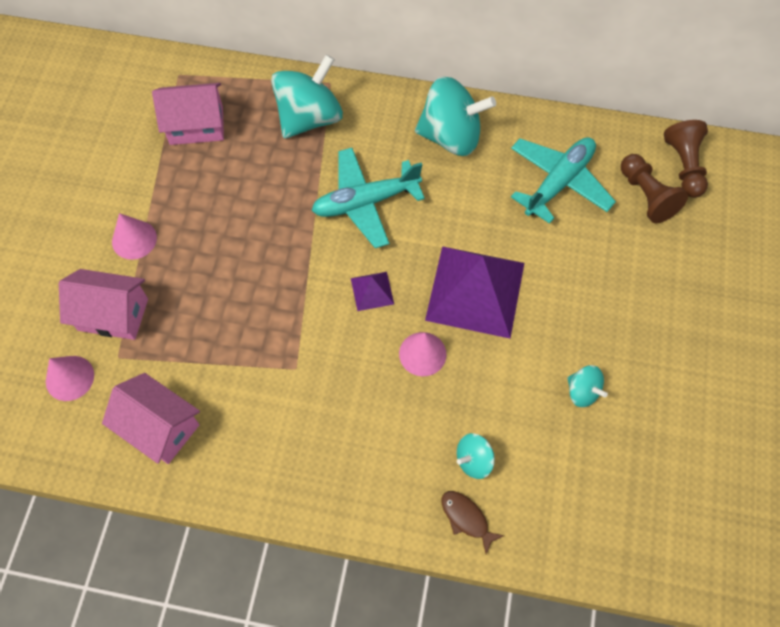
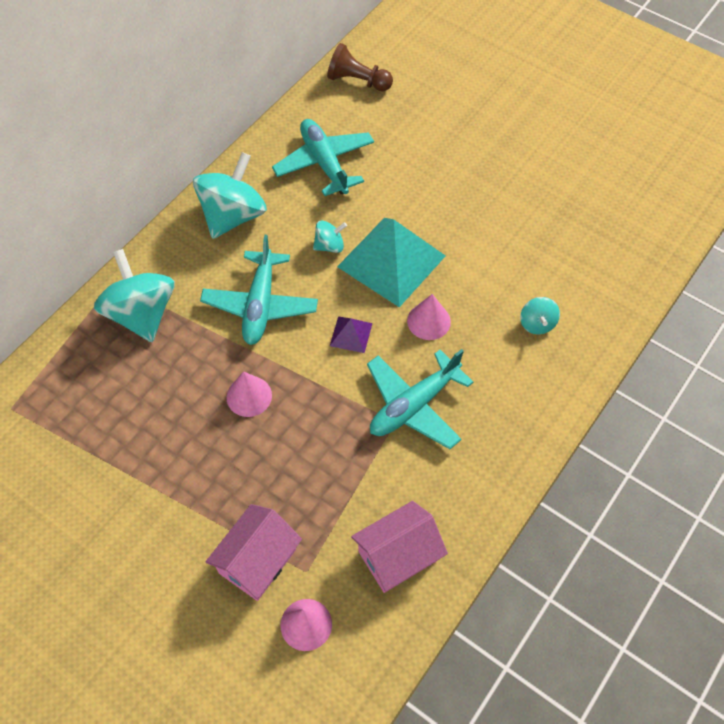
camera: 65 degrees left, 5 degrees down
pink cone [112,213,157,260] -> pink cone moved to [226,371,272,417]
pink house [152,83,224,145] -> none
purple pyramid [425,246,524,339] -> turquoise pyramid [337,218,445,307]
brown fish [442,491,504,554] -> none
turquoise spinning top [567,365,608,407] -> turquoise spinning top moved to [313,220,347,253]
brown pawn [621,154,688,223] -> none
none -> turquoise plane [367,349,473,449]

